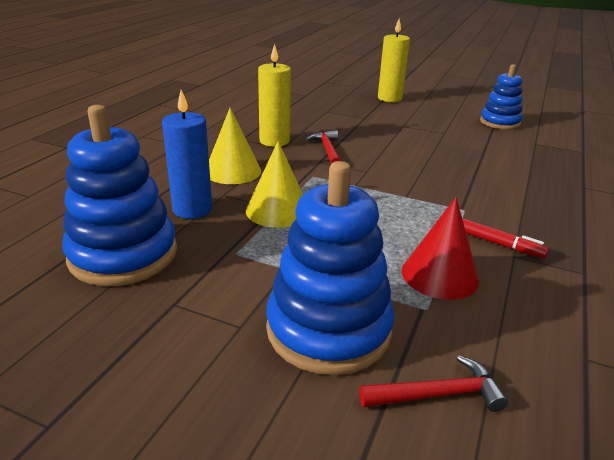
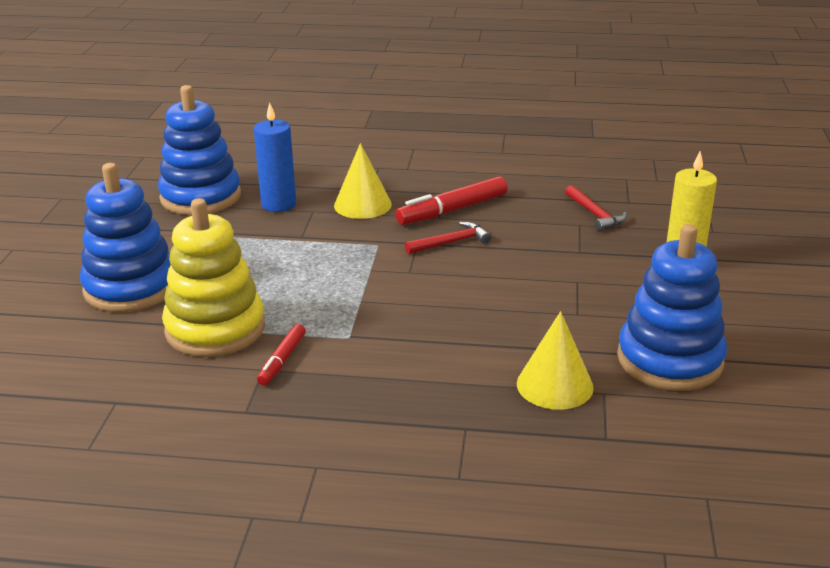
camera: 75 degrees right, 0 degrees up
yellow cone [246,141,303,228] -> yellow cone moved to [517,311,594,410]
yellow candle [258,44,291,147] -> red marker [395,176,508,225]
red hammer [359,355,508,412] -> red hammer moved to [565,185,627,231]
red cone [402,197,479,300] -> yellow stacking toy [162,198,265,357]
blue stacking toy [480,64,523,130] -> blue stacking toy [617,224,727,391], size x1.60

